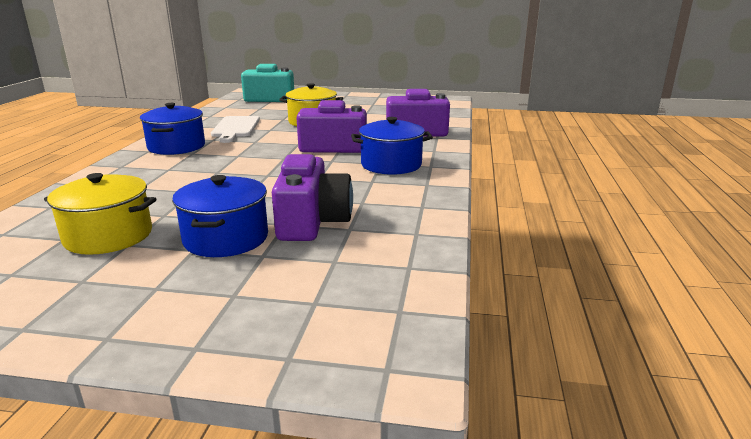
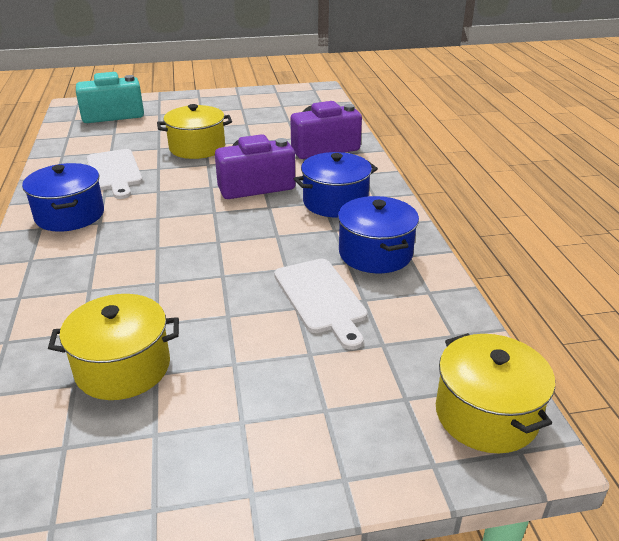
camera: 20 degrees left, 10 degrees up
blue pot [172,175,268,257] -> blue pot moved to [338,196,419,273]
purple camera [272,154,353,241] -> white cutting board [274,259,368,350]
none -> yellow pot [436,333,555,453]

